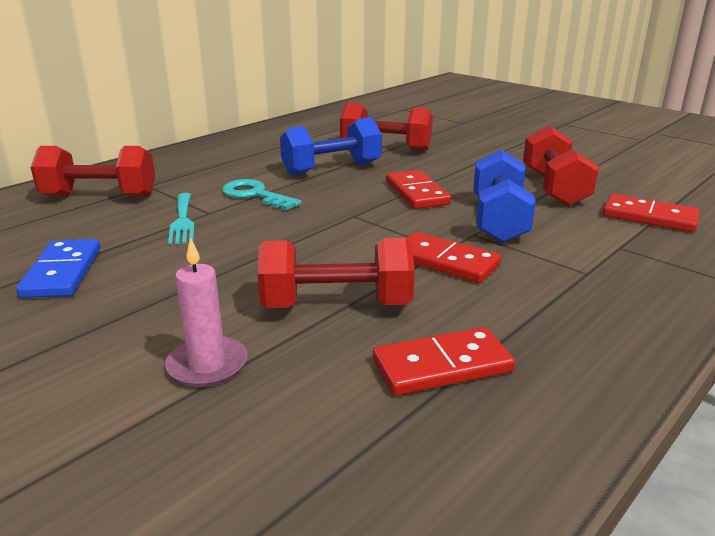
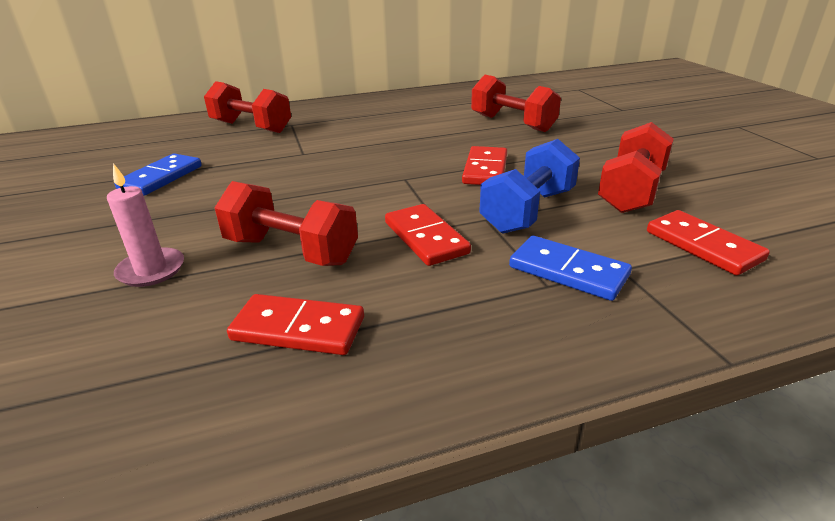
camera: 30 degrees right, 5 degrees up
turquoise fork [168,193,194,245] -> none
turquoise key [222,179,302,210] -> none
blue dumbbell [280,117,382,175] -> none
none -> blue domino [509,236,632,301]

